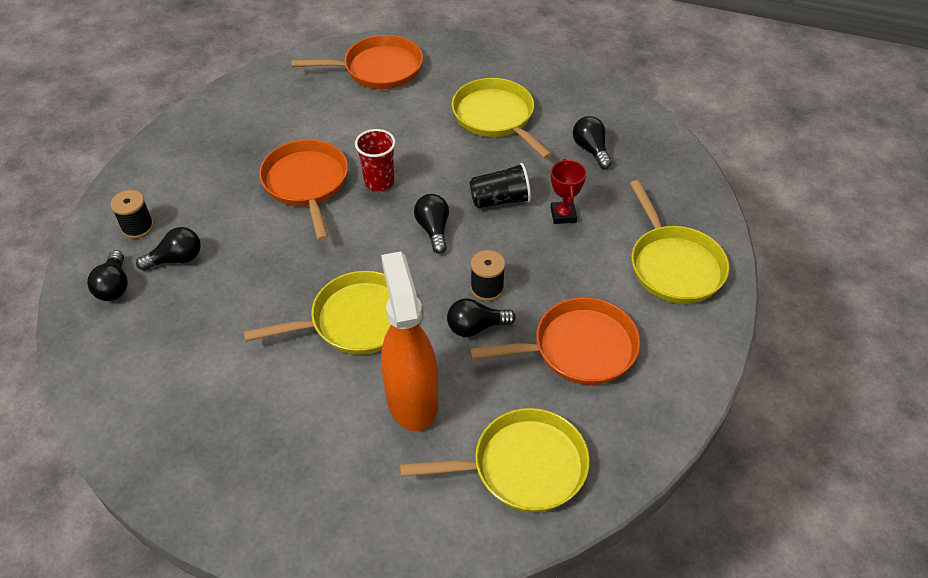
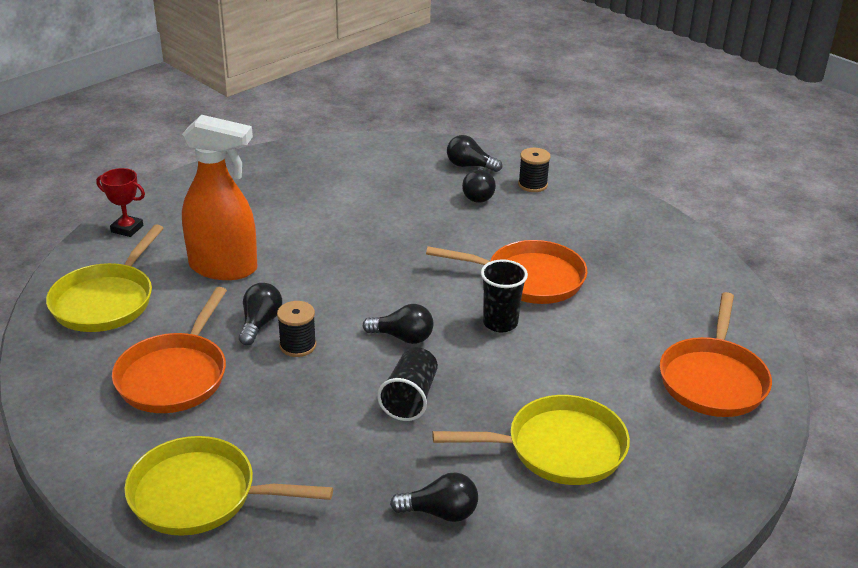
camera: 115 degrees right, 15 degrees down
yellow pan [244,271,391,355] -> none
red cup [355,129,396,191] -> black cup [481,259,528,332]
red trophy [551,159,586,224] -> red trophy moved to [96,168,145,237]

